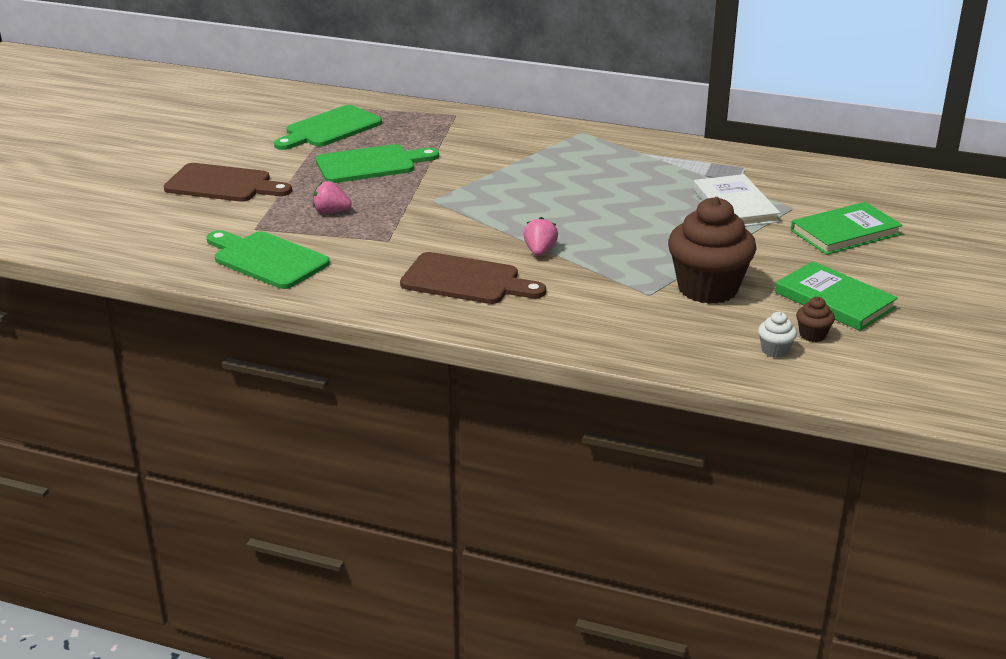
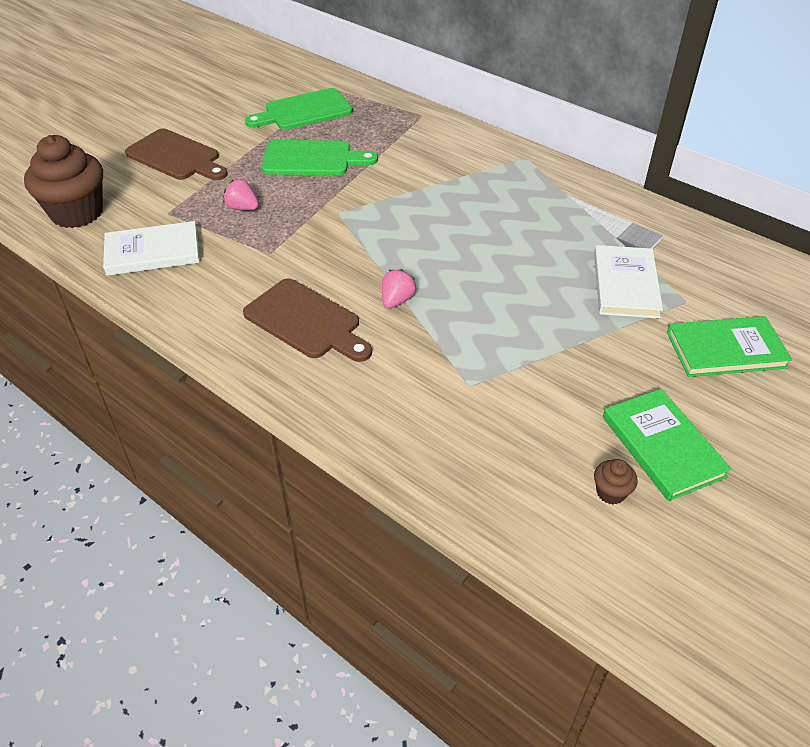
camera: 20 degrees right, 15 degrees up
green cutting board [207,230,330,289] -> white book [103,221,200,276]
brown cupcake [668,197,756,304] -> brown cupcake moved to [24,135,103,228]
white cupcake [758,312,797,358] -> none

